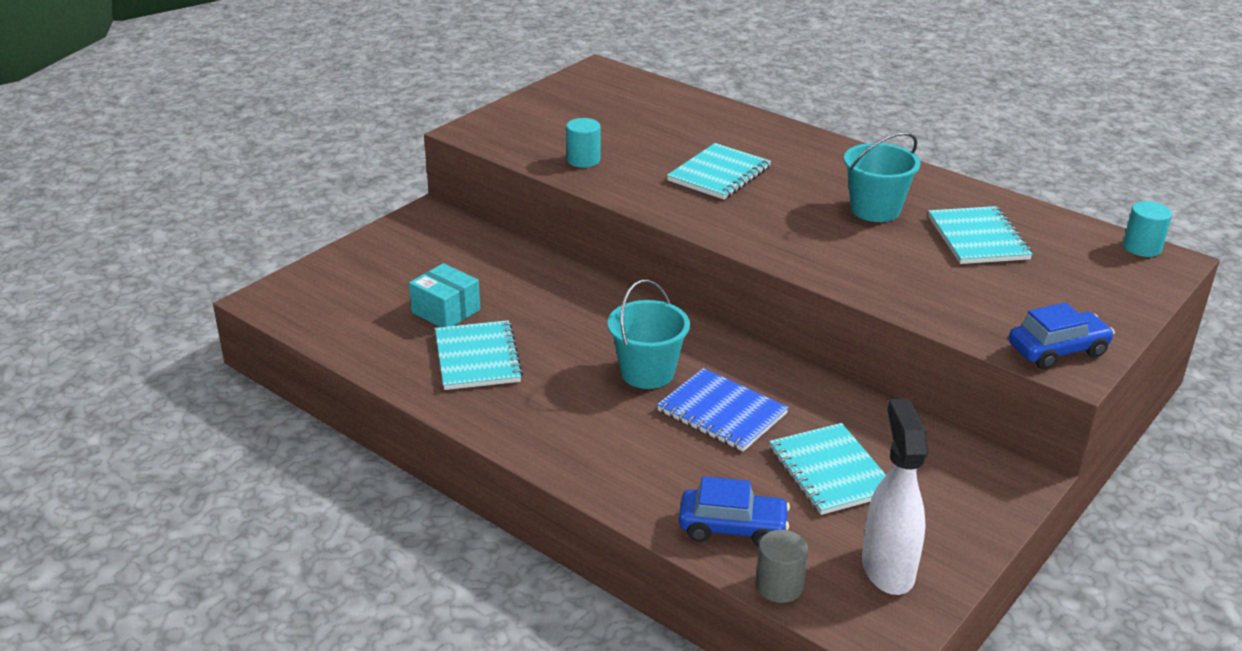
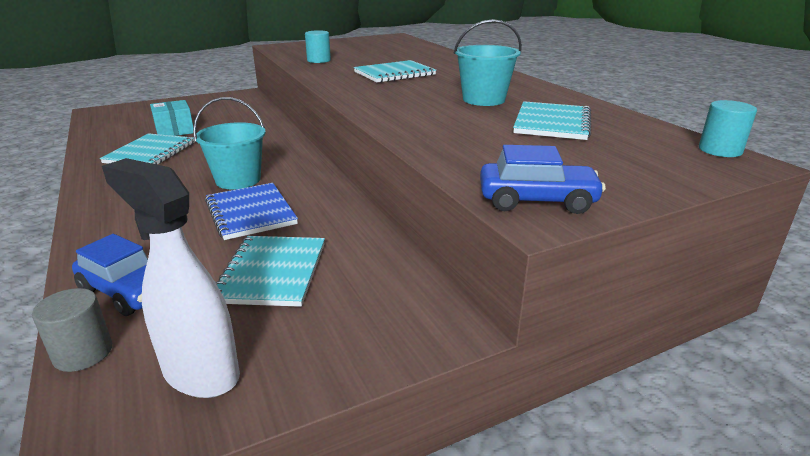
camera: 25 degrees right, 5 degrees down
white spray bottle [862,399,928,595] -> white spray bottle turned 75 degrees counterclockwise [102,158,240,398]

